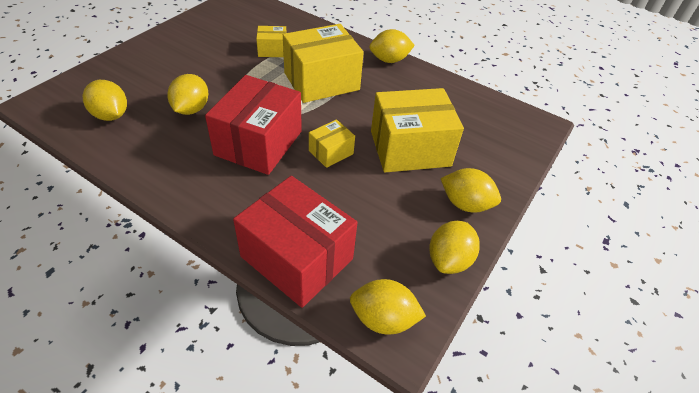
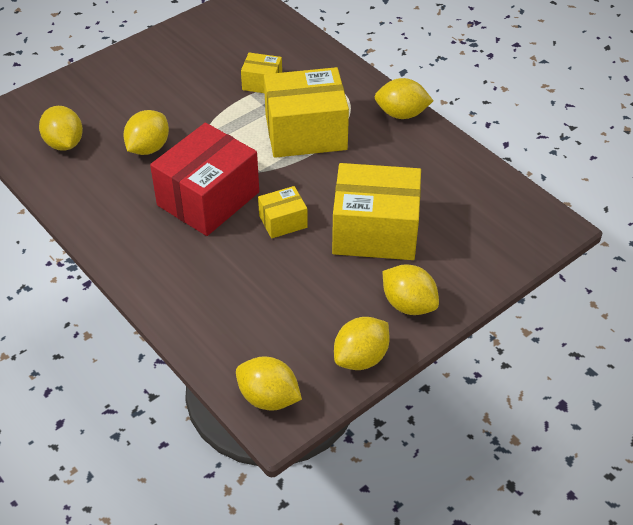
camera: 20 degrees right, 0 degrees up
red box [233,176,358,308] -> none

